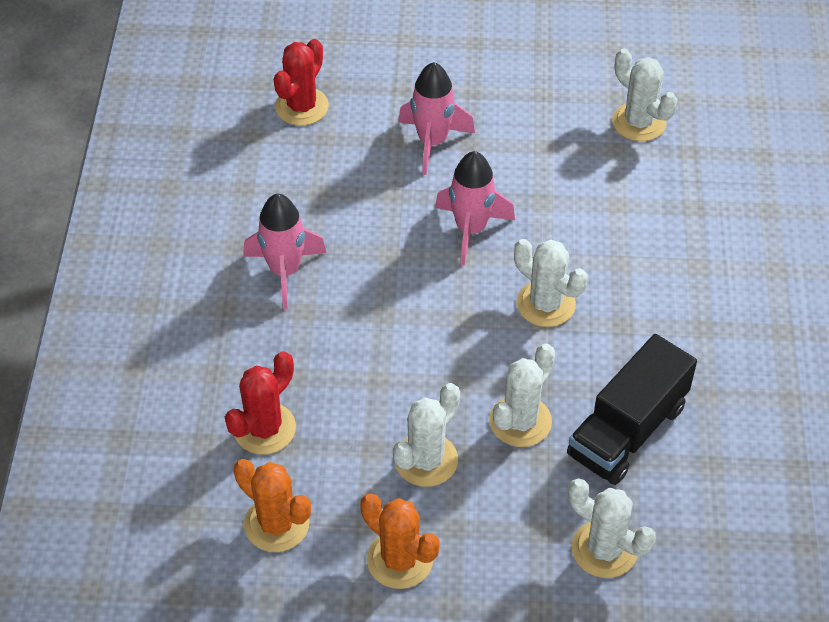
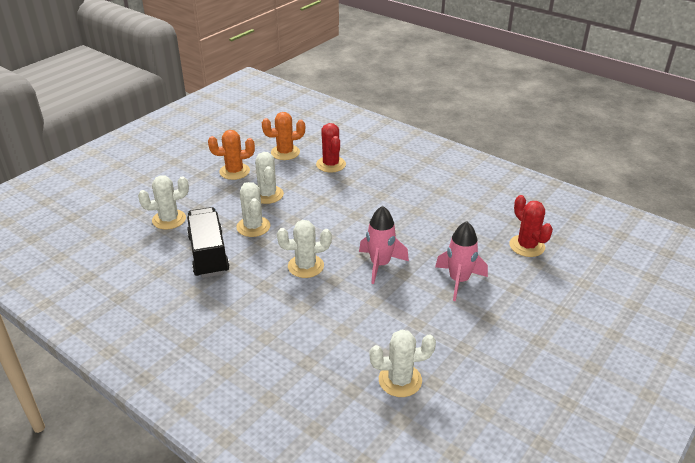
camera: 125 degrees right, 15 degrees down
pink rocket [243,194,327,309] -> none

